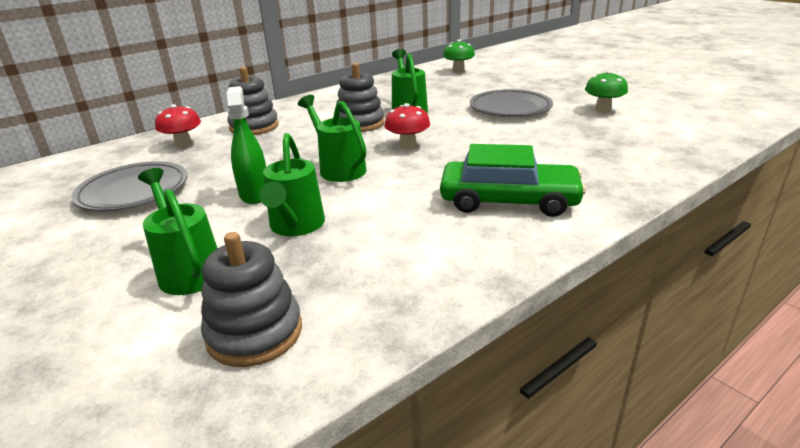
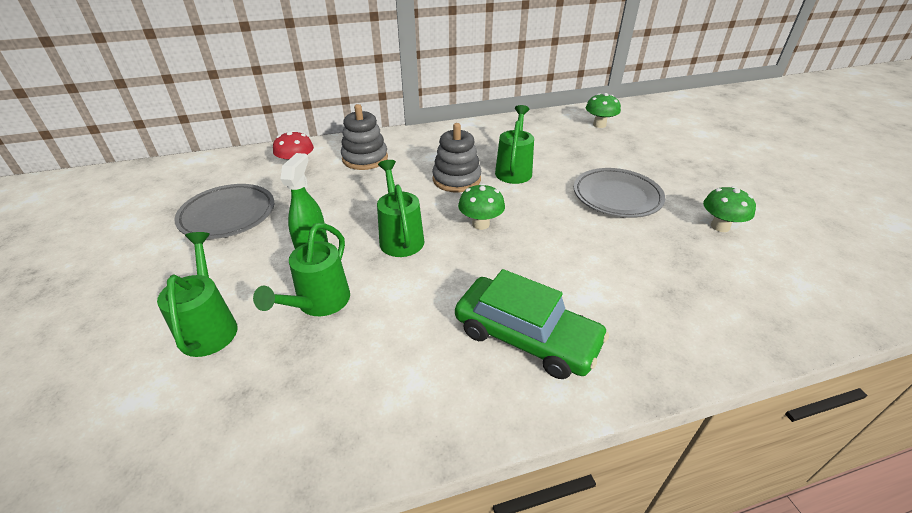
camera: 20 degrees right, 10 degrees up
grey stacking toy [201,232,302,367] -> none
red mushroom [384,103,430,149] -> green mushroom [458,183,505,230]

